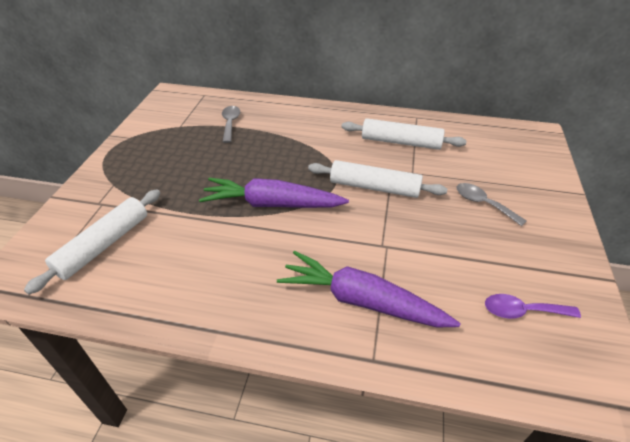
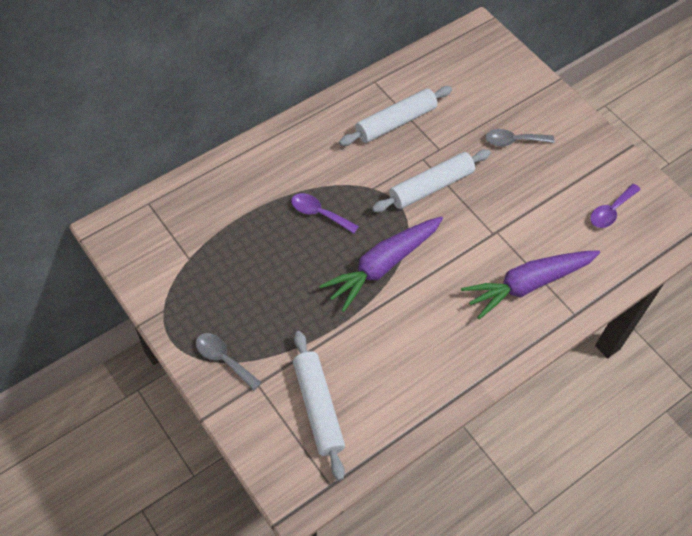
camera: 50 degrees left, 15 degrees up
grey spoon [222,106,240,143] -> grey spoon moved to [196,333,262,391]
none -> purple spoon [291,193,359,234]

